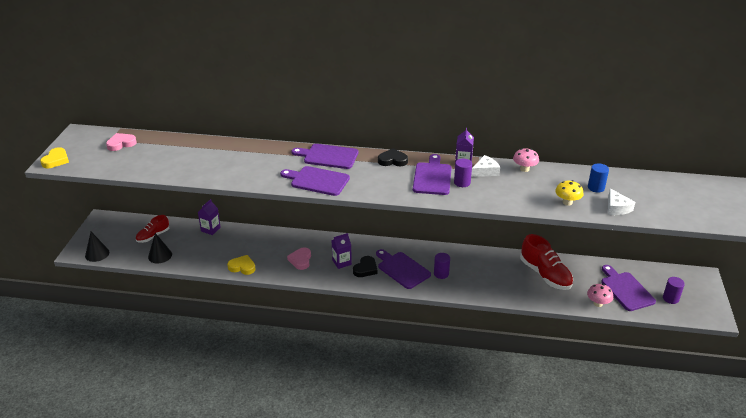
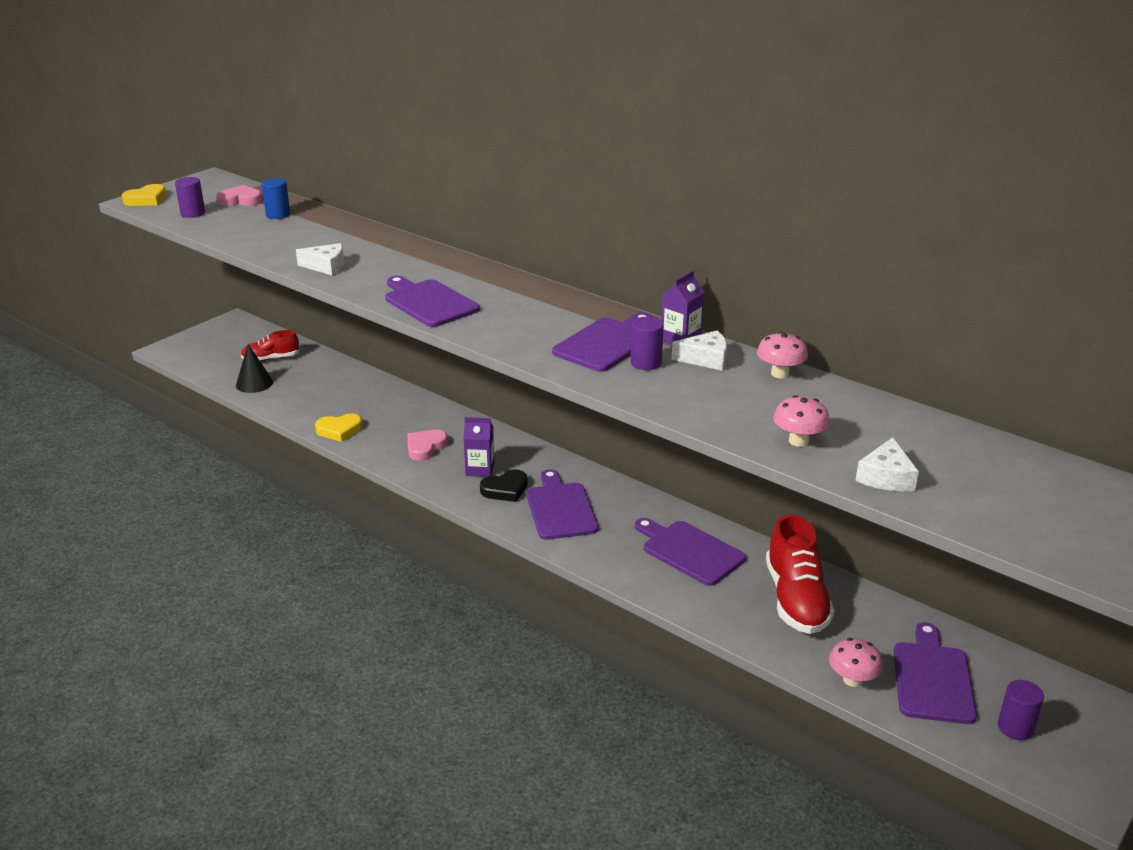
camera: 30 degrees right, 5 degrees down
black cone [85,232,109,262] -> none
purple carton [198,199,221,235] -> none
yellow heart [227,255,256,275] -> yellow heart turned 120 degrees clockwise [315,413,362,442]
purple cutting board [292,144,359,169] -> purple cutting board moved to [635,518,746,586]
black heart [378,148,408,166] -> none
purple cylinder [434,253,450,279] -> purple cylinder moved to [175,177,205,218]
yellow mushroom [555,180,584,206] -> pink mushroom [773,395,830,447]
blue cylinder [588,163,609,193] -> blue cylinder moved to [261,178,290,219]
none -> white cheese [296,243,344,275]

